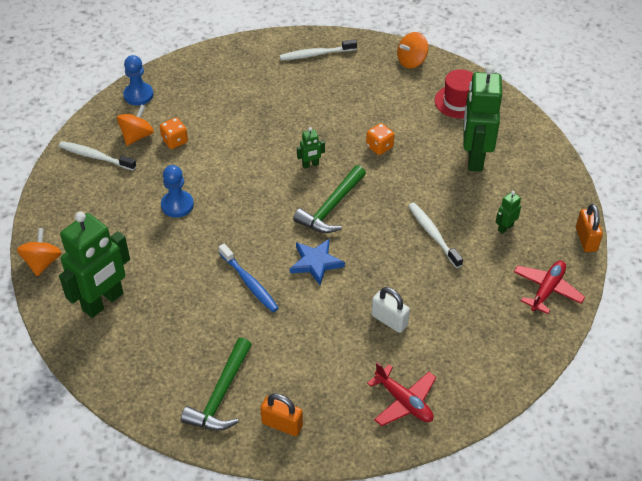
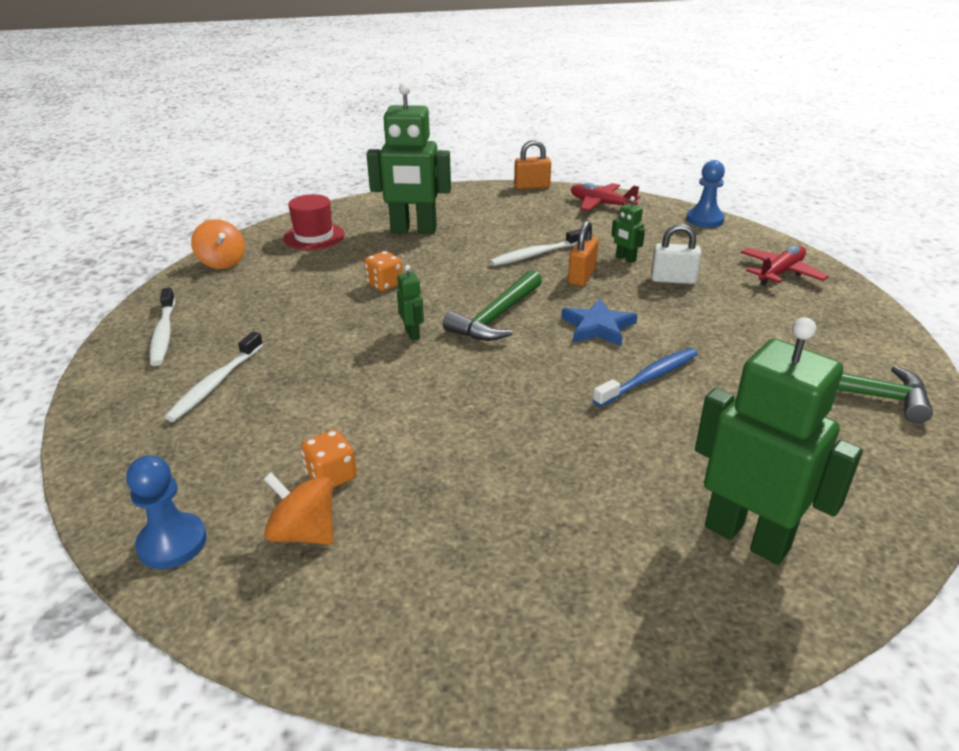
camera: 90 degrees left, 15 degrees down
orange spinning top [17,228,62,276] -> none
white toothbrush [59,141,136,171] -> white toothbrush moved to [165,332,263,422]
blue pawn [161,165,194,218] -> blue pawn moved to [686,160,725,228]
orange padlock [260,393,303,436] -> orange padlock moved to [568,220,598,286]
green hammer [293,165,366,233] -> green hammer turned 90 degrees clockwise [443,270,542,341]
white padlock [371,287,410,333] -> white padlock turned 60 degrees clockwise [651,224,702,284]
green robot [495,191,521,234] -> green robot moved to [611,196,645,263]

